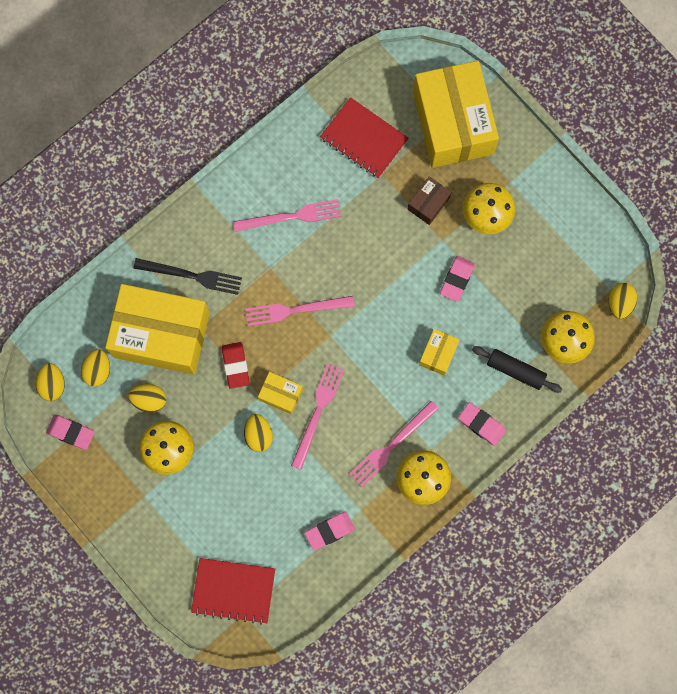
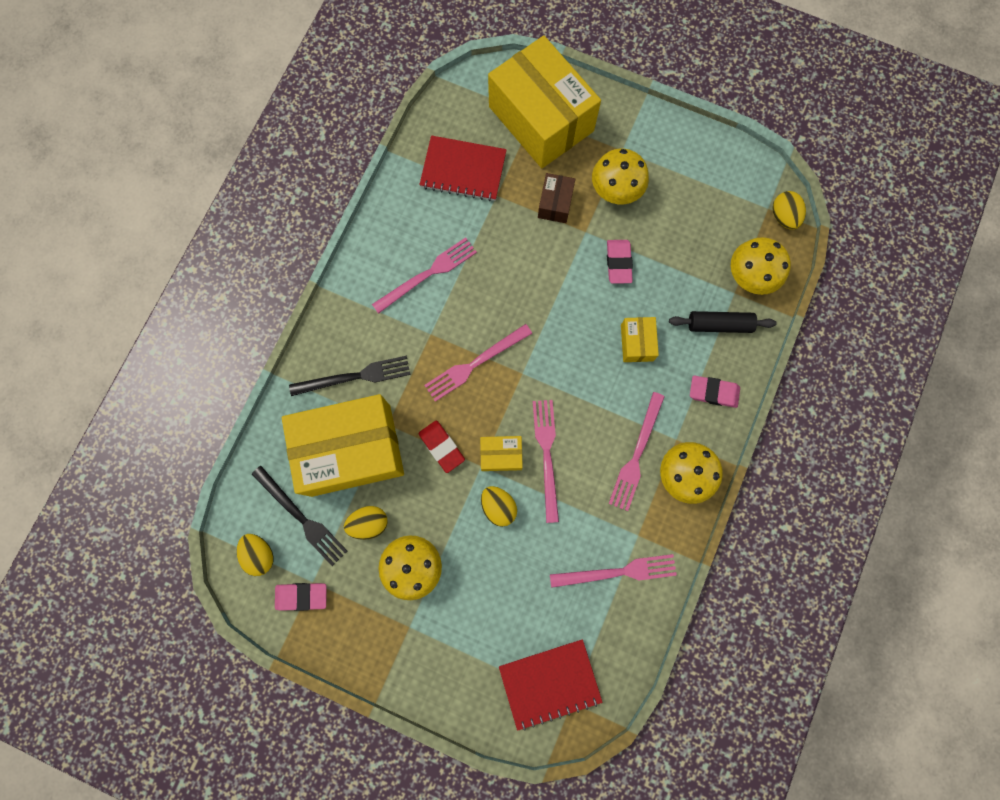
camera: 25 degrees left, 0 degrees up
yellow egg [81,349,110,387] -> black fork [252,466,347,566]
pink eraser [305,512,355,551] -> pink fork [550,554,677,588]

